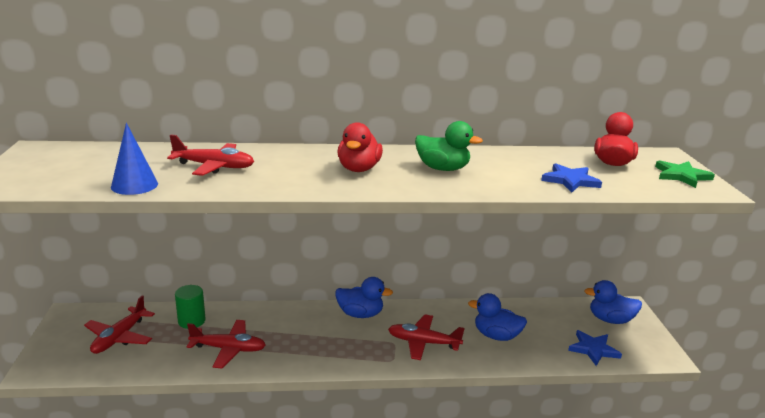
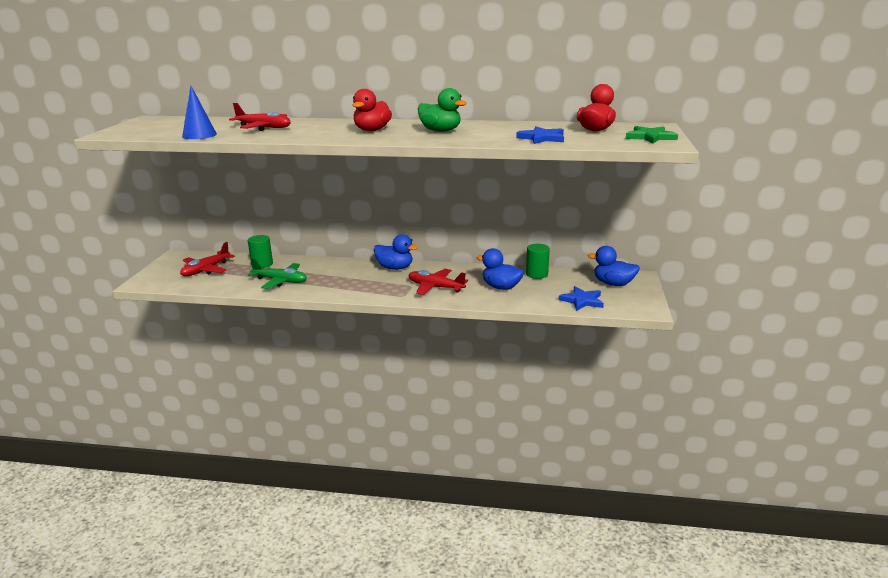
camera: 15 degrees right, 0 degrees up
red plane [186,320,266,369] -> green plane [248,258,307,289]
none -> green cylinder [526,244,550,279]

